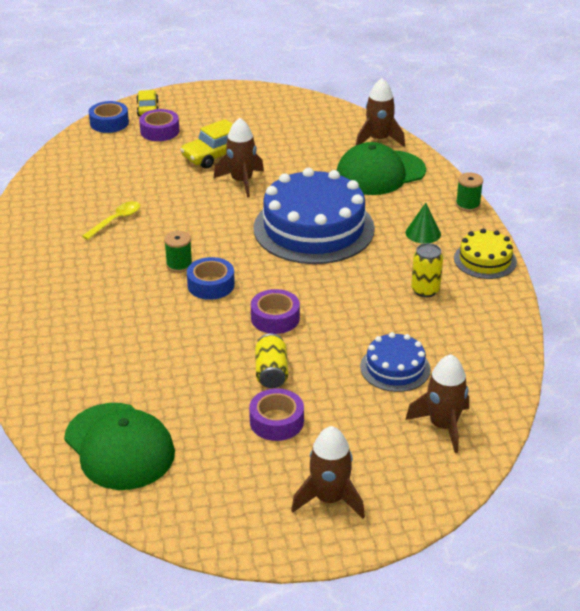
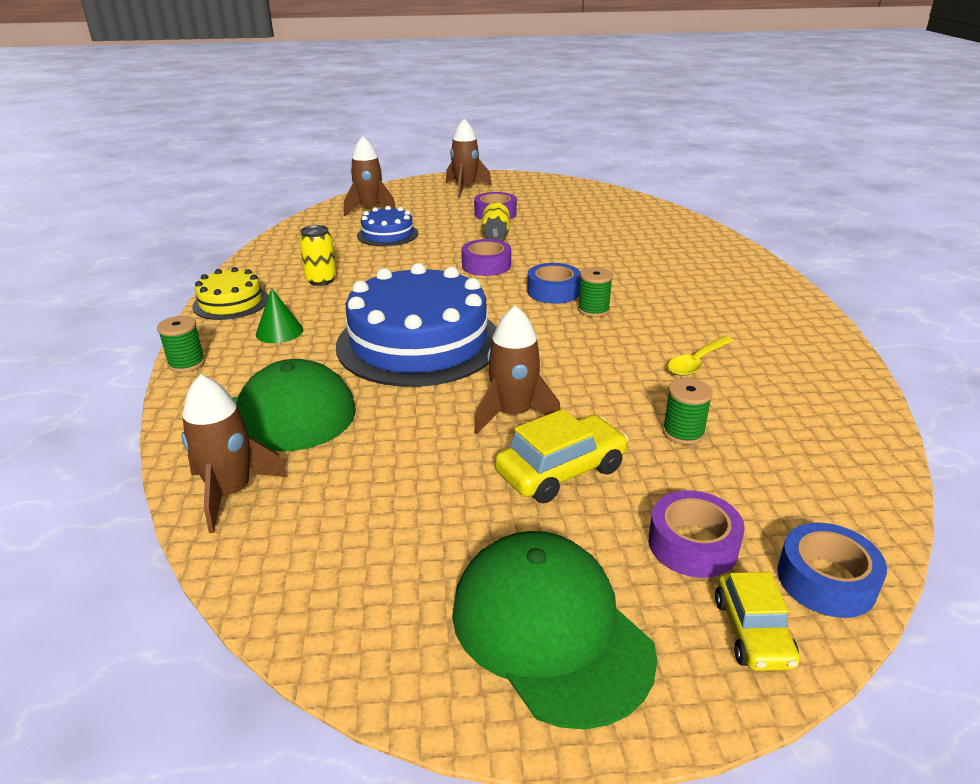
camera: 175 degrees left, 5 degrees down
green cap [64,403,175,490] -> green cap moved to [452,531,657,730]
none -> green spool [662,378,713,445]

